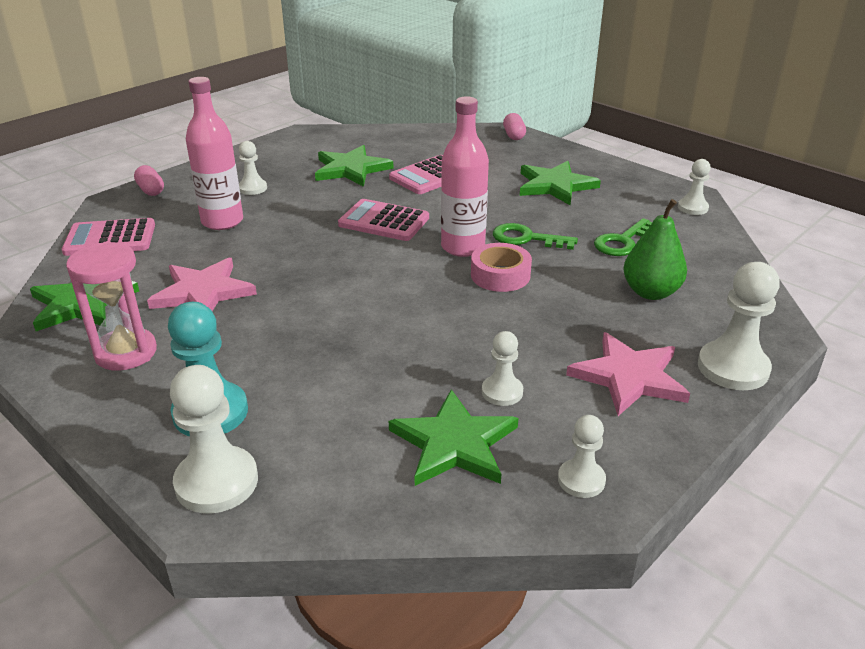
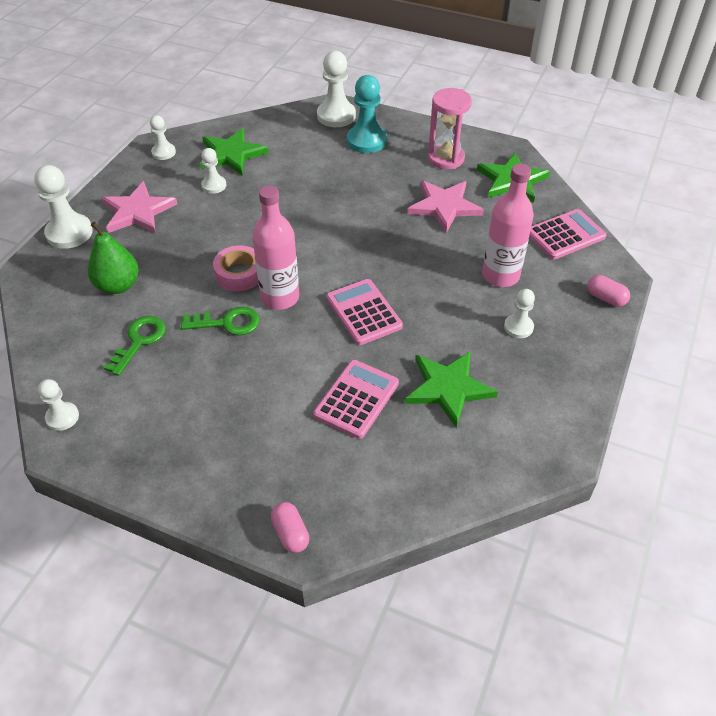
camera: 160 degrees right, 15 degrees up
pink calculator [338,199,429,241] -> pink calculator turned 120 degrees counterclockwise [326,279,403,345]
green star [520,161,601,205] -> none

